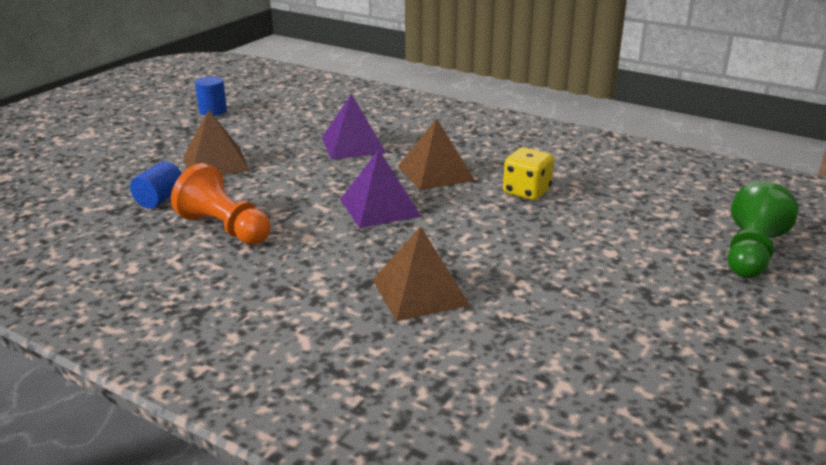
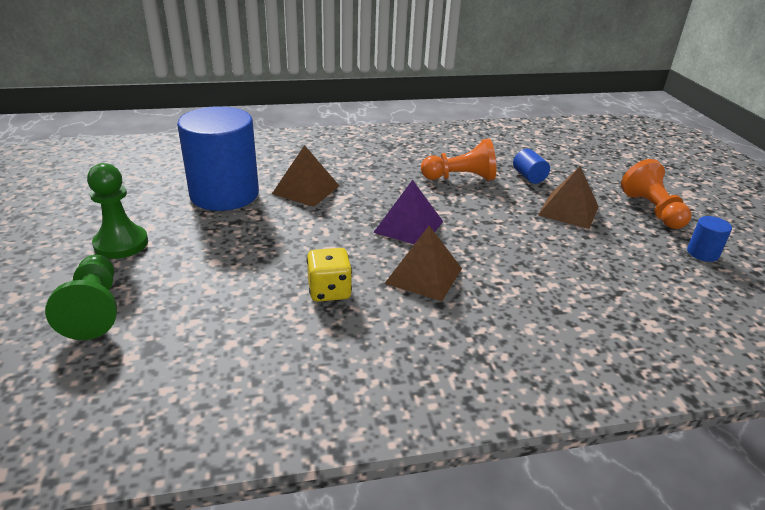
camera: 135 degrees right, 5 degrees up
purple pyramid [322,94,386,160] -> none
none -> green pawn [87,163,148,259]
none -> blue cylinder [177,106,259,211]
none -> orange pawn [621,159,691,229]

